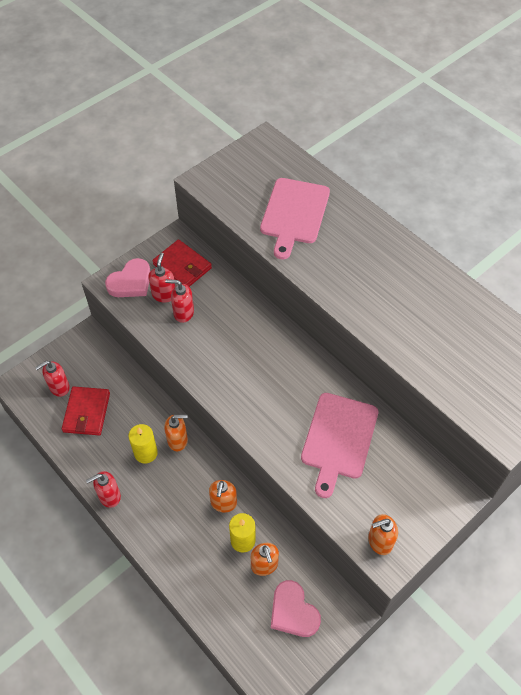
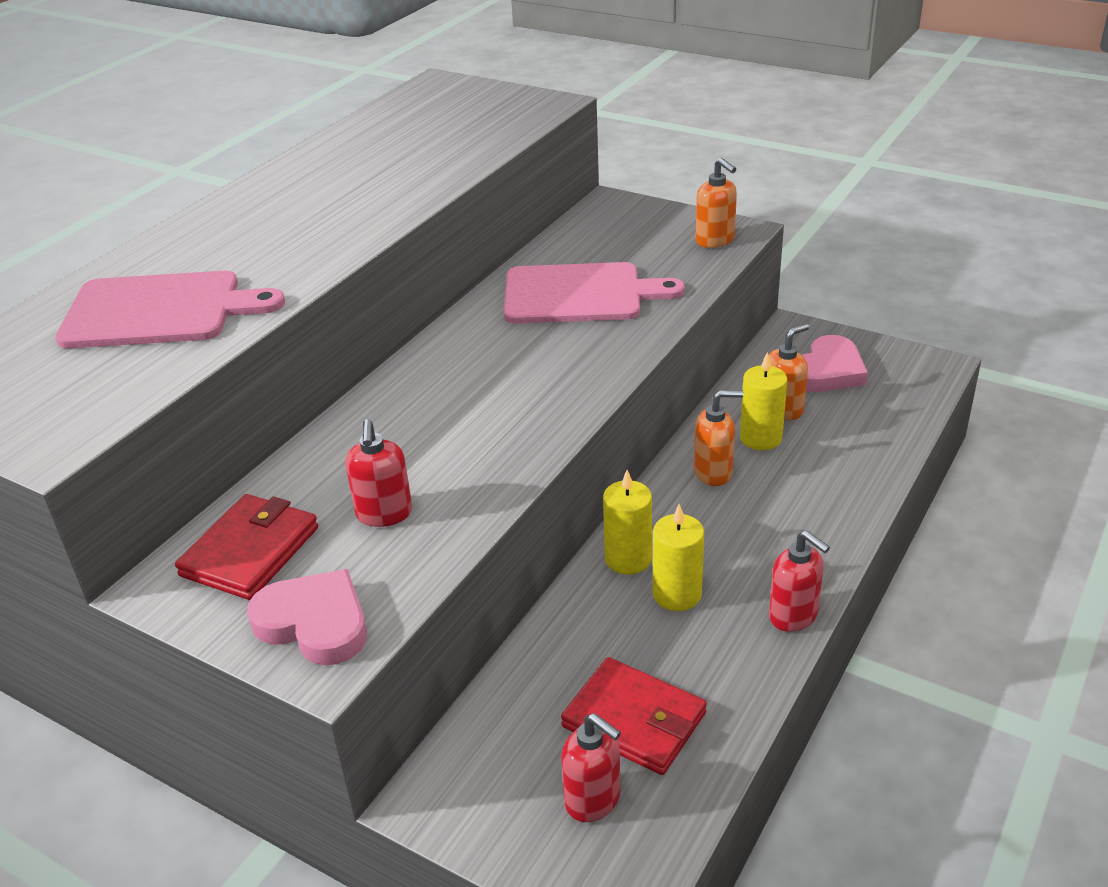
camera: 105 degrees left, 20 degrees down
red wallet [62,386,110,435] -> red wallet turned 45 degrees clockwise [561,657,707,775]
red soap dispenser [148,253,175,303] -> none
orange soap dispenser [164,415,188,451] -> yellow candle [603,470,652,575]

